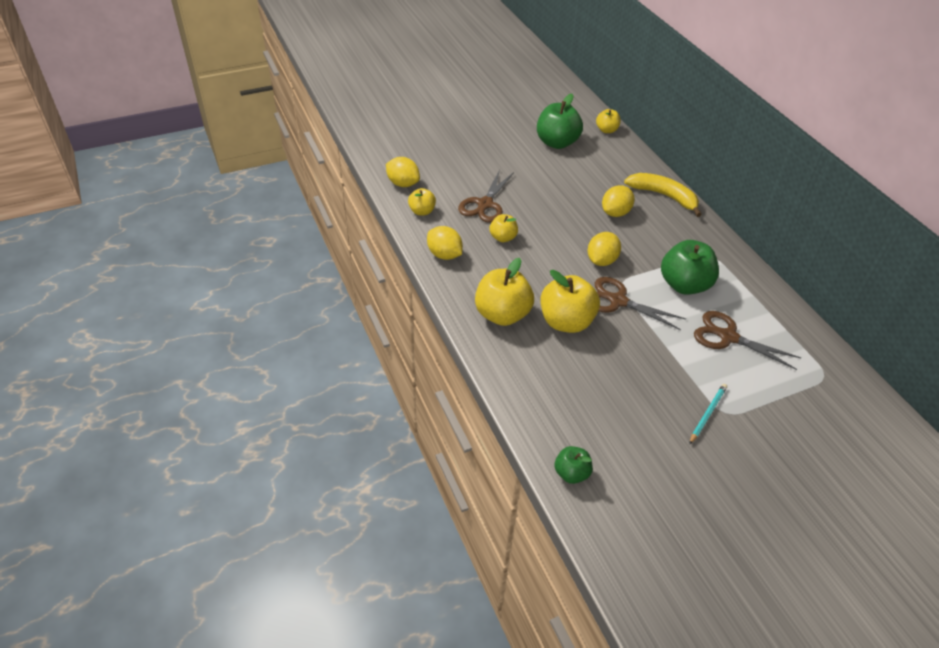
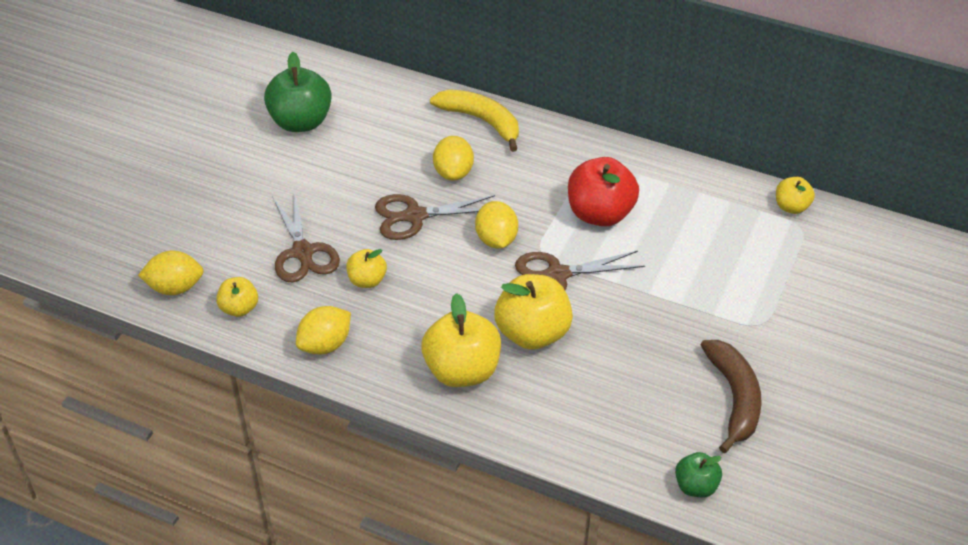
camera: 40 degrees left, 0 degrees up
yellow lemon [427,226,463,260] -> yellow lemon turned 45 degrees counterclockwise [296,306,351,355]
yellow apple [596,109,621,133] -> yellow apple moved to [776,177,815,214]
yellow banana [624,173,702,217] -> yellow banana turned 45 degrees clockwise [430,89,519,152]
green apple [661,240,719,295] -> red apple [568,157,639,227]
turquoise pencil [689,384,727,444] -> none
brown scissors [694,311,801,370] -> brown scissors moved to [375,194,495,240]
none -> brown banana [701,340,762,453]

